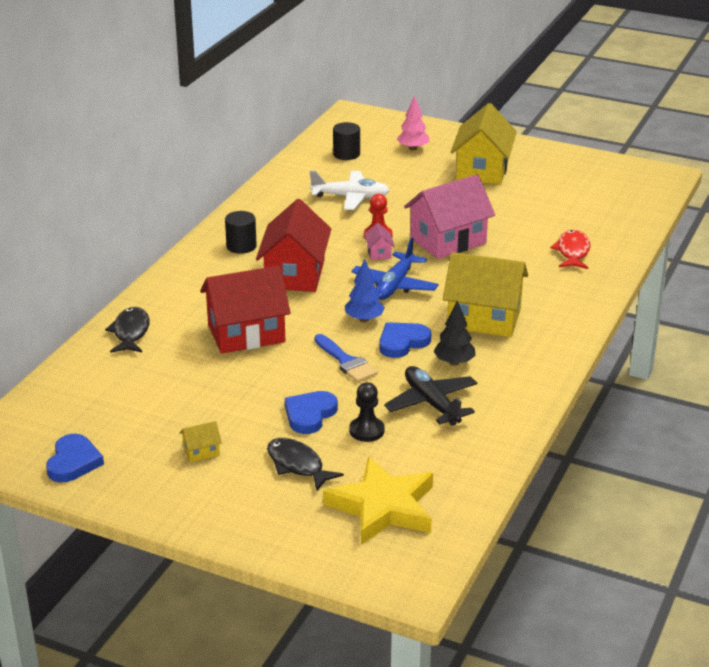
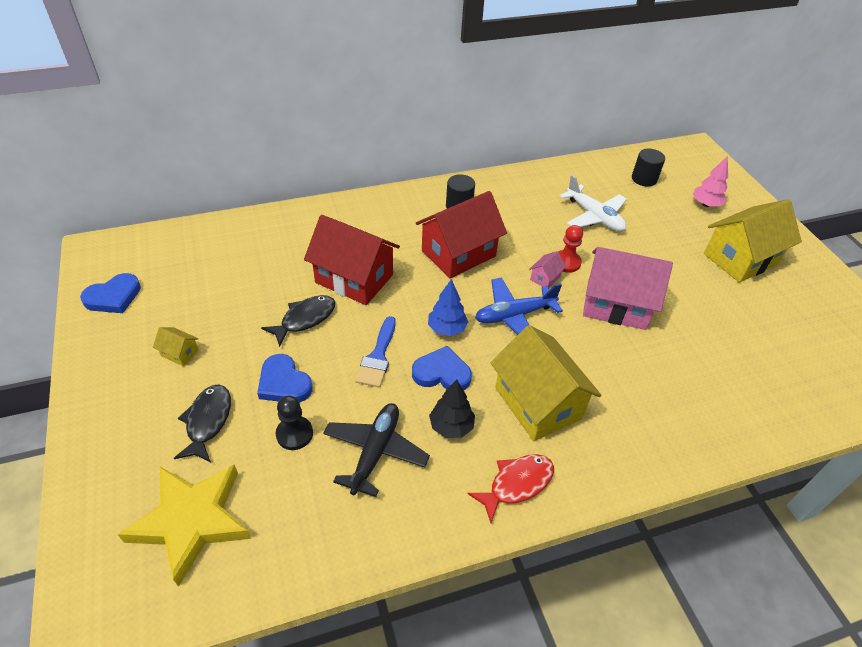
camera: 45 degrees right, 15 degrees up
black fish [105,307,150,353] -> black fish moved to [261,295,335,347]
blue heart [285,391,338,434] -> blue heart turned 120 degrees counterclockwise [257,354,312,403]
red fish [550,230,590,269] -> red fish moved to [468,454,554,523]

